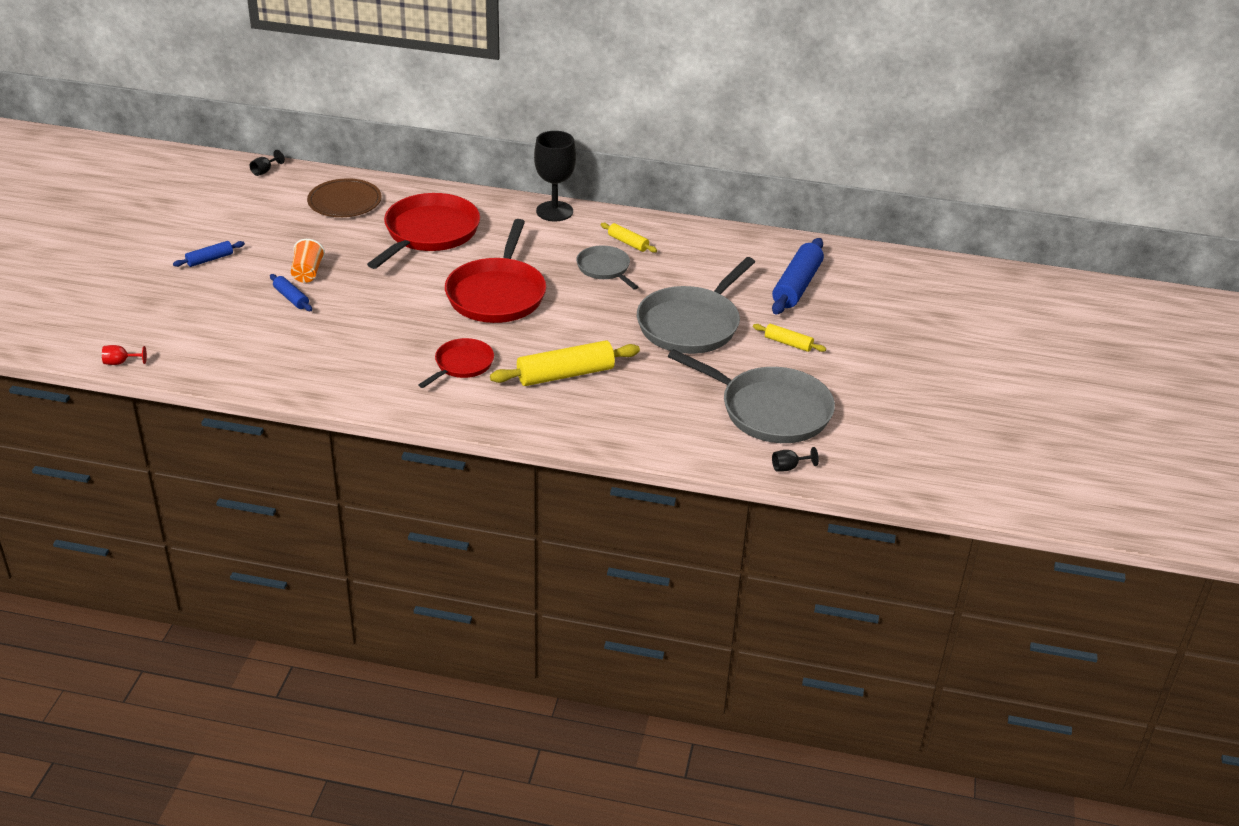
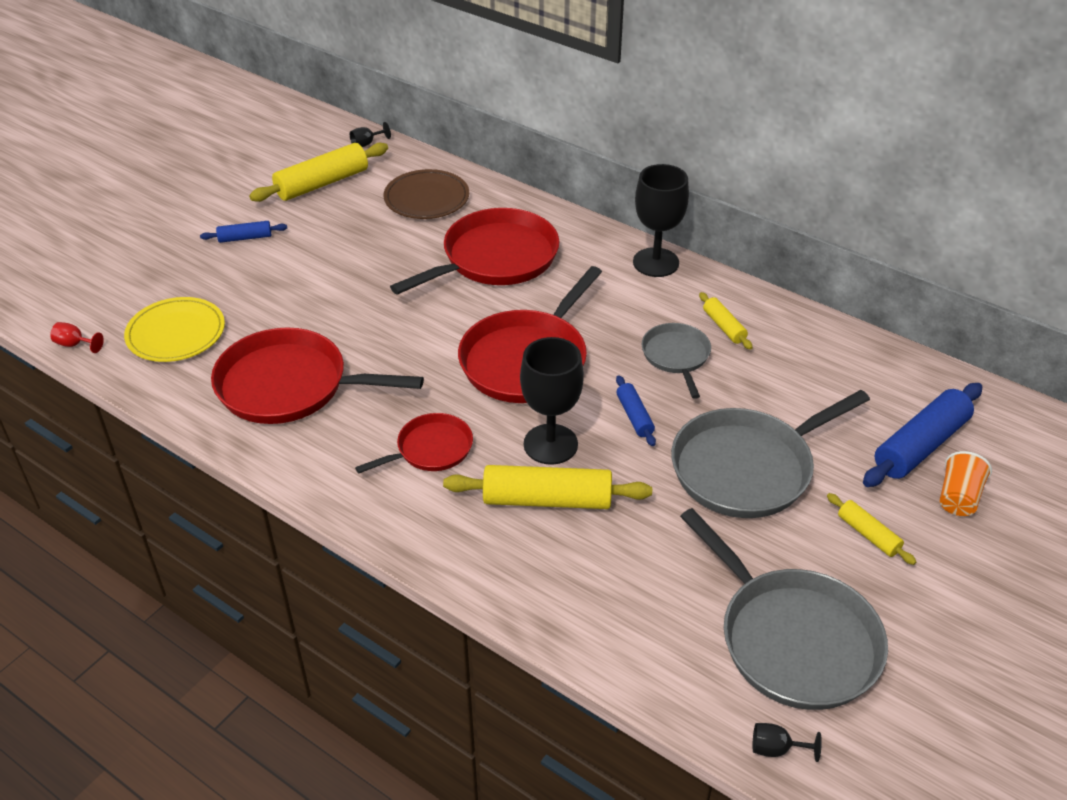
camera: 25 degrees right, 5 degrees up
blue rolling pin [270,274,312,311] -> blue rolling pin moved to [616,375,656,446]
orange cup [291,239,325,283] -> orange cup moved to [940,451,992,516]
none -> yellow plate [124,297,225,362]
none -> red pan [211,327,424,424]
none -> yellow rolling pin [249,143,388,202]
none -> black goblet [520,337,584,465]

